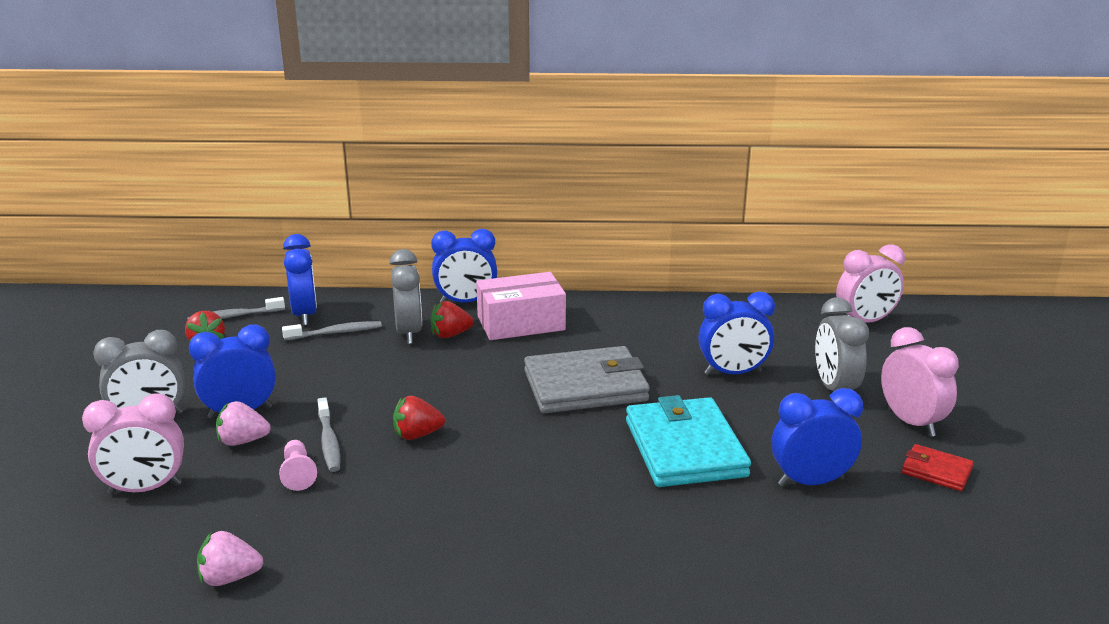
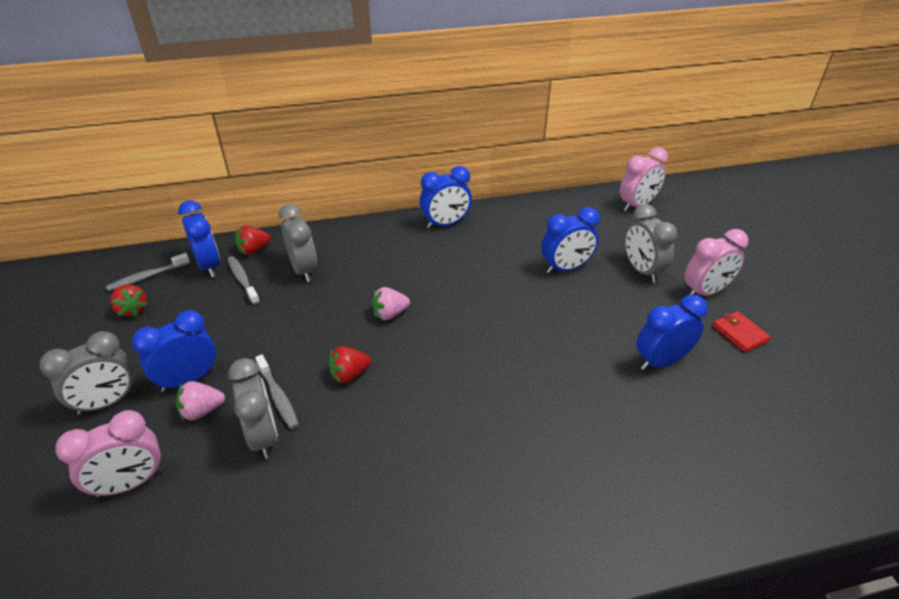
camera: 15 degrees left, 15 degrees up
pink strawberry [197,531,263,586] -> pink strawberry moved to [372,287,410,320]
pink pawn [279,440,317,491] -> grey clock [228,358,278,459]
grey toothbrush [282,321,382,341] -> grey toothbrush turned 90 degrees counterclockwise [227,256,260,305]
red strawberry [430,301,474,338] -> red strawberry moved to [235,225,271,255]
blue clock [431,229,497,303] -> blue clock moved to [420,166,472,229]
pink box [476,272,566,340] -> none
grey wallet [524,346,650,414] -> none
turquoise wallet [626,395,751,487] -> none
pink clock [881,327,959,437] -> pink clock turned 105 degrees clockwise [684,229,749,296]
red wallet [902,444,974,491] -> red wallet turned 45 degrees clockwise [713,311,771,353]

